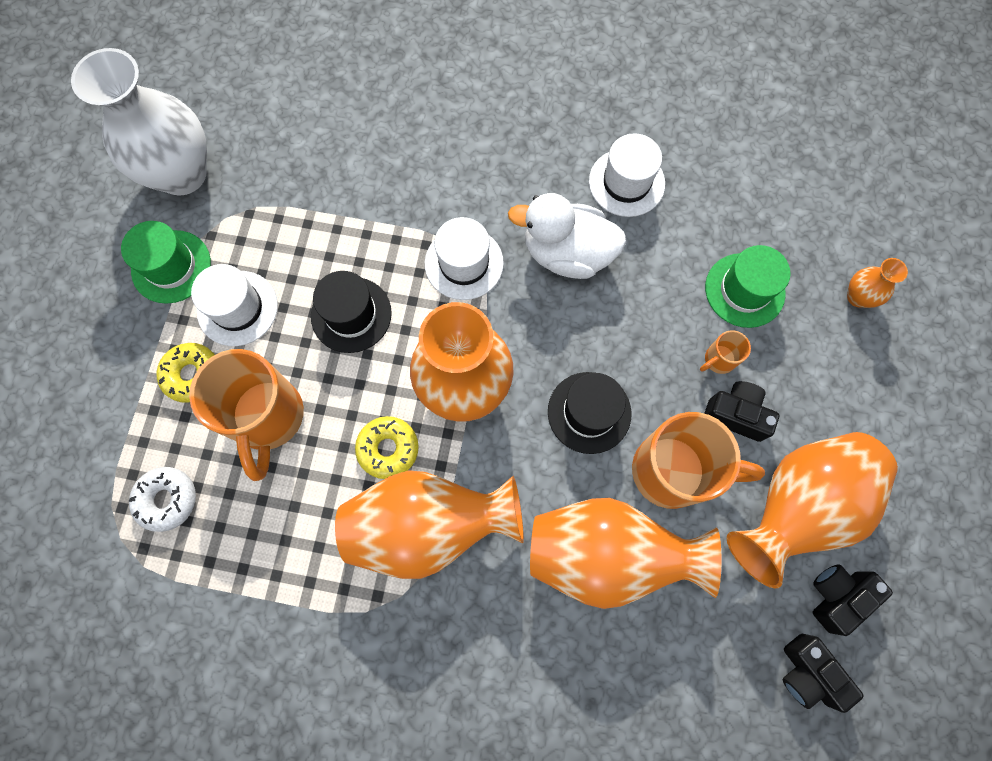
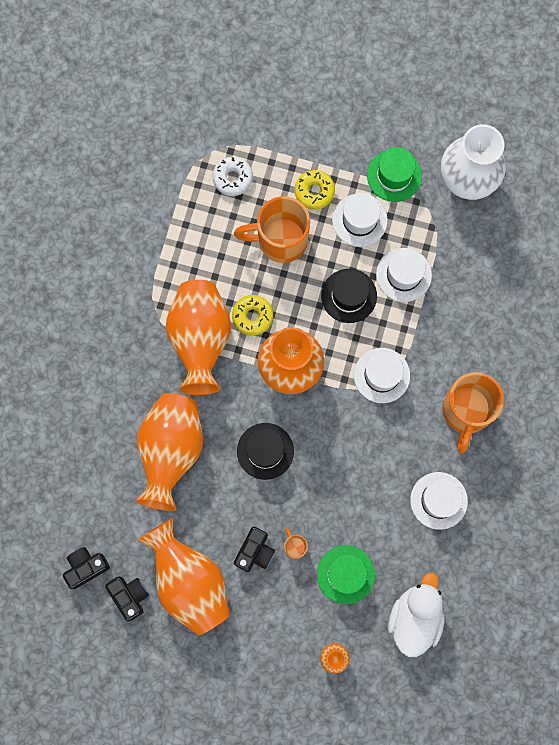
camera: 95 degrees right, 5 degrees up
white duck [508,193,626,279] -> white duck moved to [388,573,445,657]
orange mug [632,412,765,509] -> orange mug moved to [442,372,504,454]
none -> white hat [376,248,432,302]

